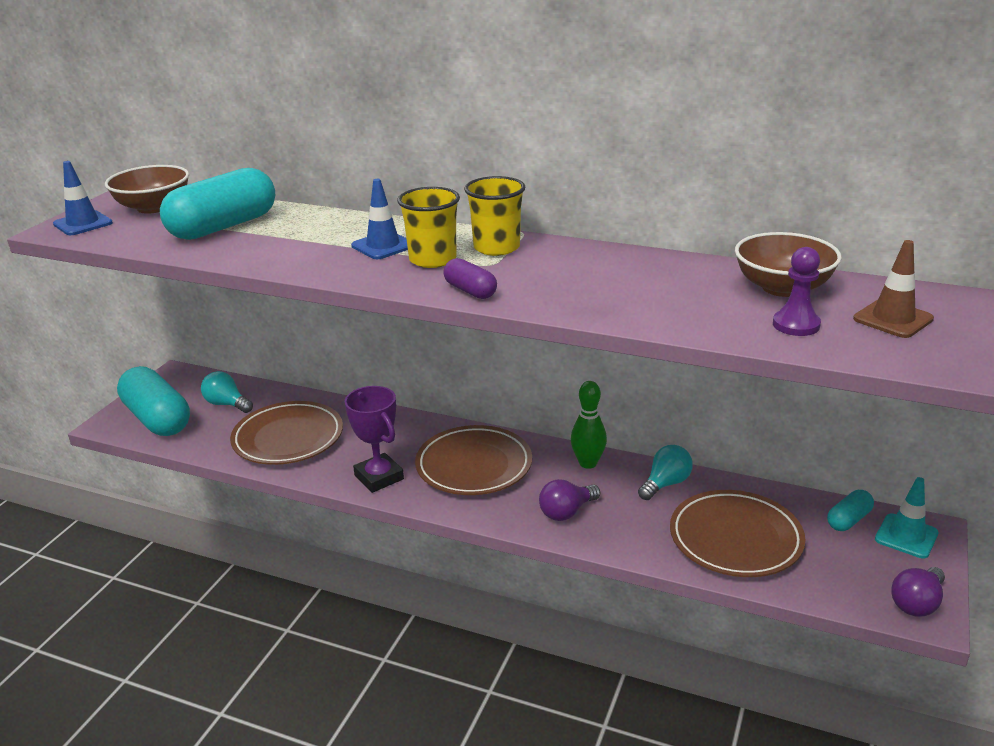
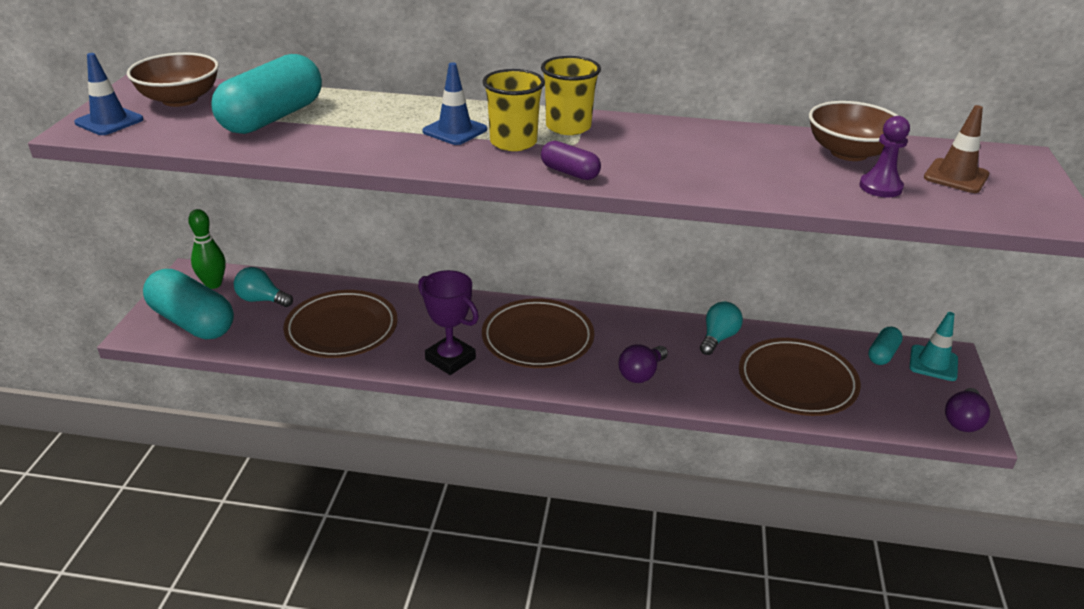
camera: 15 degrees left, 5 degrees up
green bowling pin [571,381,607,469] -> green bowling pin moved to [188,209,226,289]

